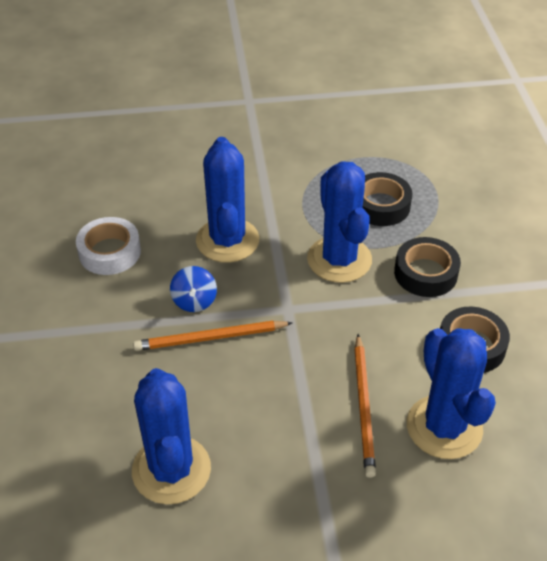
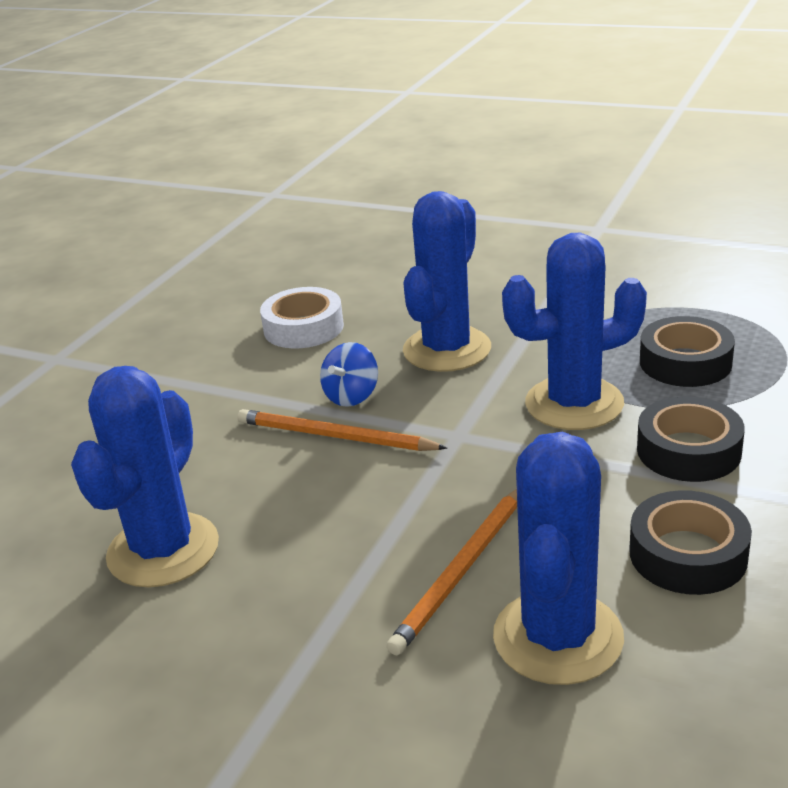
camera: 35 degrees right, 15 degrees down
blue cactus [307,161,372,283] -> blue cactus turned 60 degrees clockwise [502,233,647,430]

